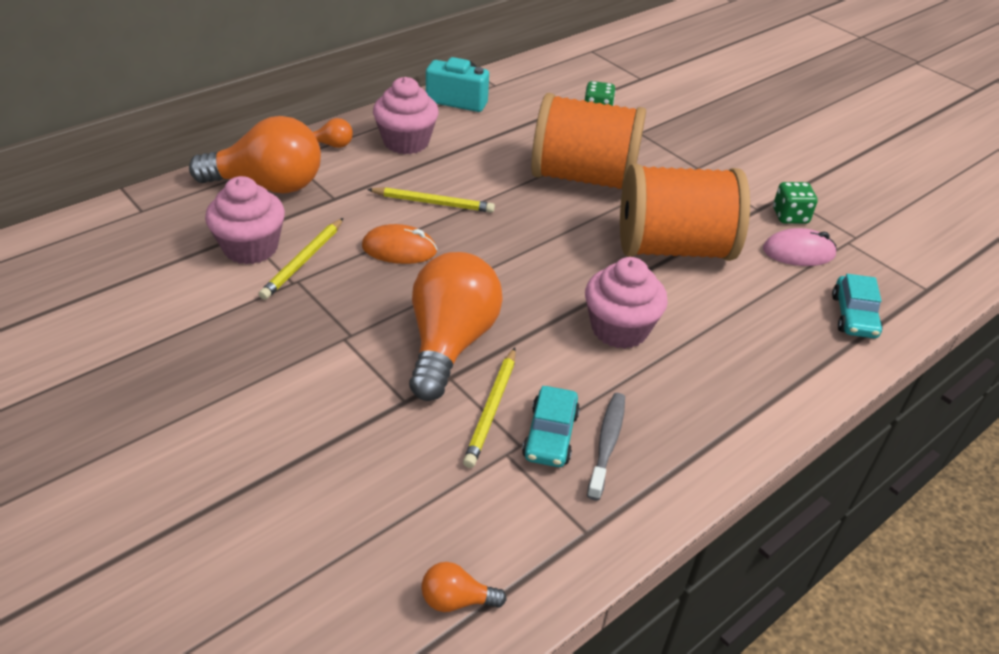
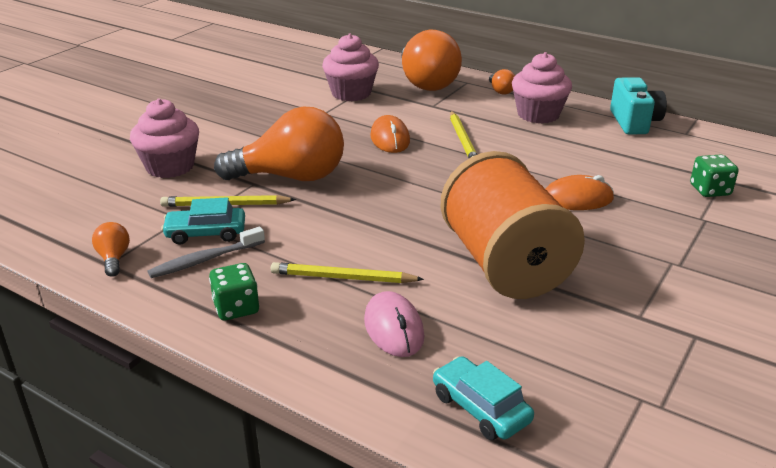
camera: 75 degrees right, 10 degrees down
yellow pencil [259,218,343,300] -> yellow pencil moved to [271,262,424,283]
orange light bulb [421,562,507,612] -> orange light bulb moved to [92,222,130,277]
orange spool [531,93,646,189] -> orange mouse [546,175,614,210]
pink cupcake [585,257,668,349] -> pink cupcake moved to [130,98,199,178]
grey toothbrush [587,393,625,500] -> grey toothbrush turned 150 degrees clockwise [147,227,265,278]
pink mouse [763,228,837,266] -> pink mouse moved to [364,291,424,357]
green dice [773,182,818,224] -> green dice moved to [209,263,259,320]
turquoise car [832,274,883,338] -> turquoise car turned 60 degrees clockwise [433,356,534,440]

